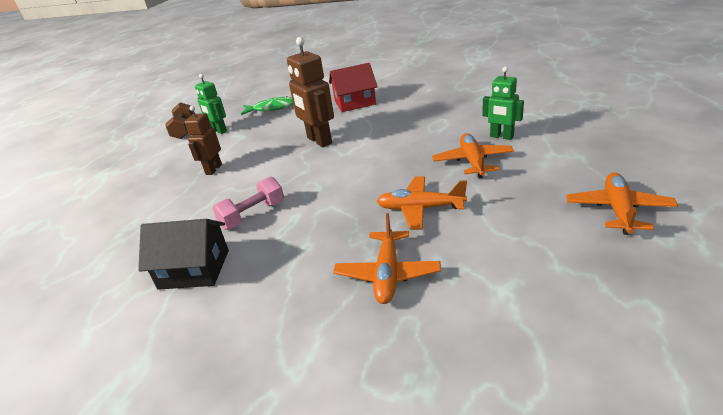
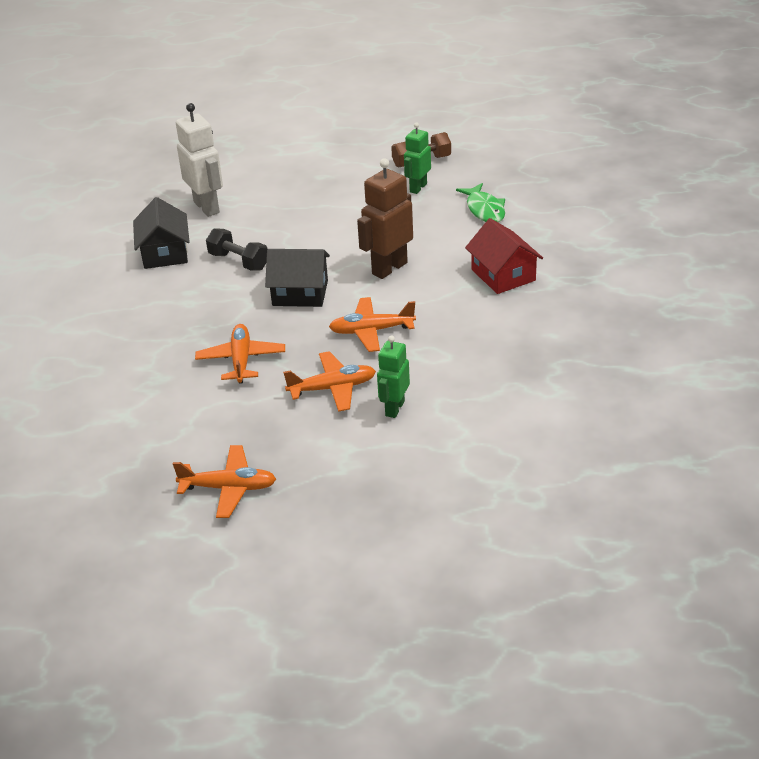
camera: 75 degrees right, 5 degrees up
brown robot [185,106,222,175] -> none
pink dumbbell [212,177,284,230] -> black dumbbell [206,228,268,271]
orange plane [333,213,441,304] -> orange plane moved to [329,297,416,352]
none -> white robot [176,103,223,217]
none -> black house [265,249,330,307]

